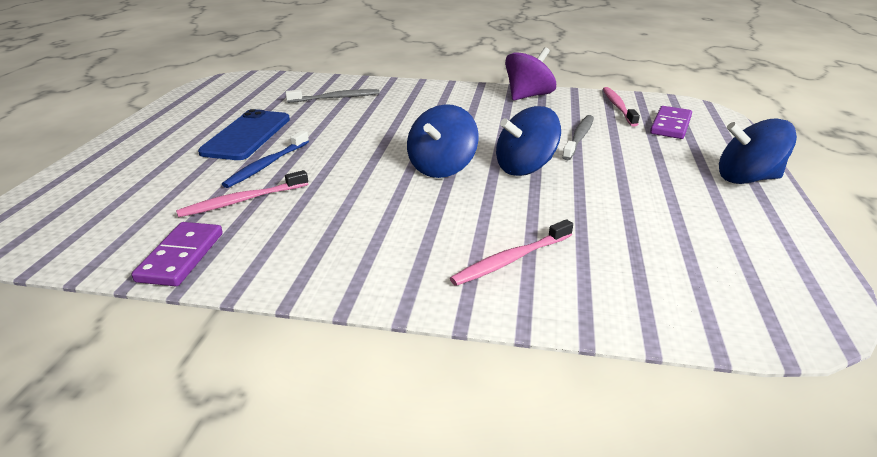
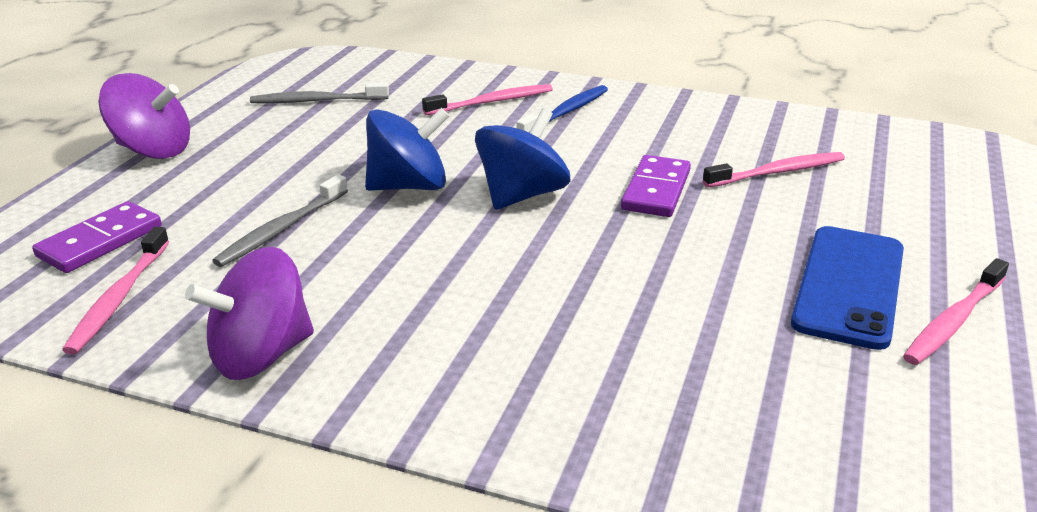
camera: 170 degrees left, 0 degrees up
purple domino [132,222,223,286] -> purple domino moved to [621,155,691,217]
blue toothbrush [222,131,309,188] -> blue toothbrush moved to [517,85,608,132]
grey toothbrush [285,89,380,103] -> grey toothbrush moved to [250,82,389,103]
blue spinning top [719,118,797,184] -> purple spinning top [99,73,190,159]
none -> pink toothbrush [903,258,1009,365]

